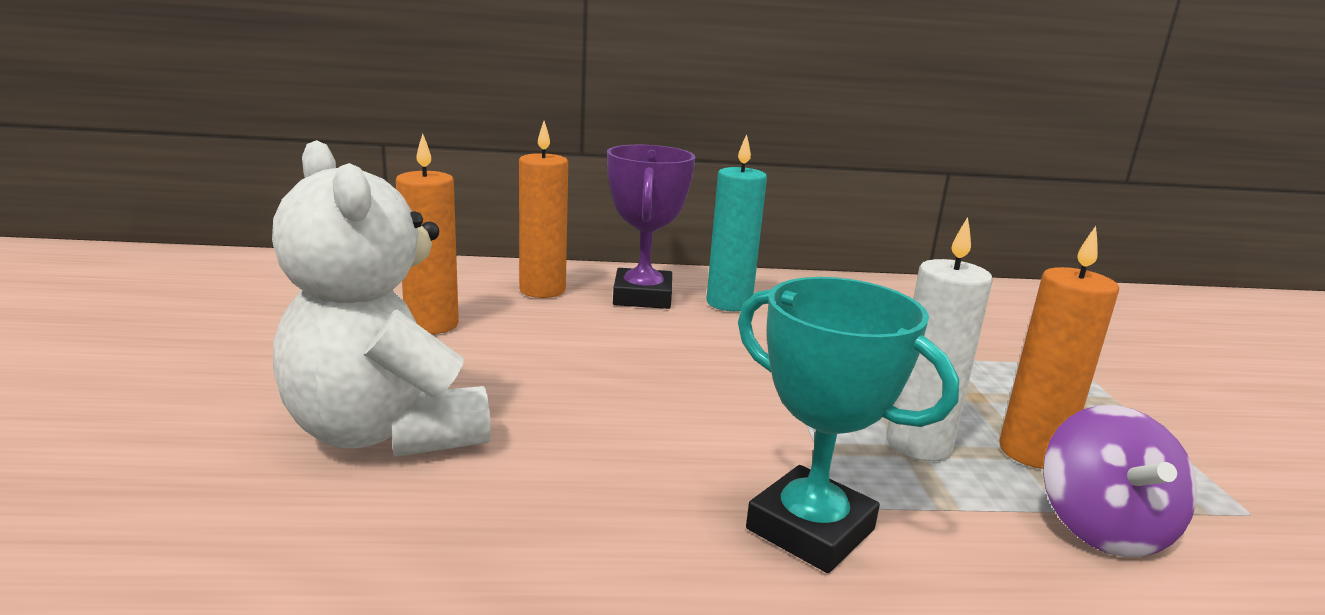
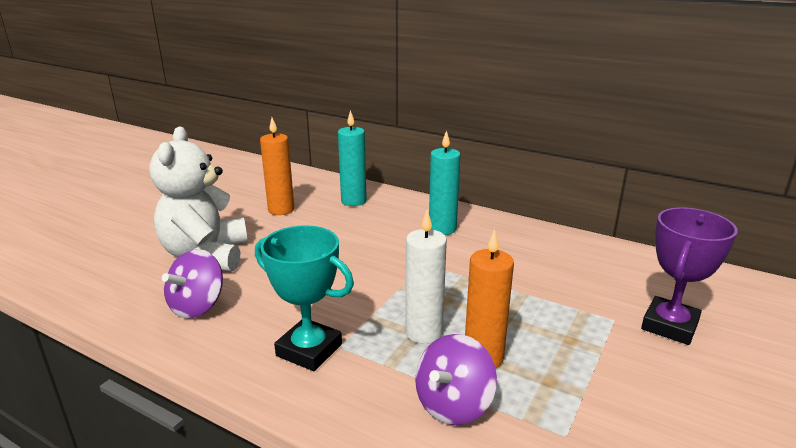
camera: 35 degrees right, 5 degrees up
orange candle [519,121,568,298] -> turquoise candle [338,110,367,206]
purple trophy [607,145,695,309] -> purple trophy moved to [641,207,738,345]
turquoise trophy [738,277,959,573] -> turquoise trophy turned 45 degrees counterclockwise [255,225,354,371]
none -> purple spinning top [162,249,223,319]

